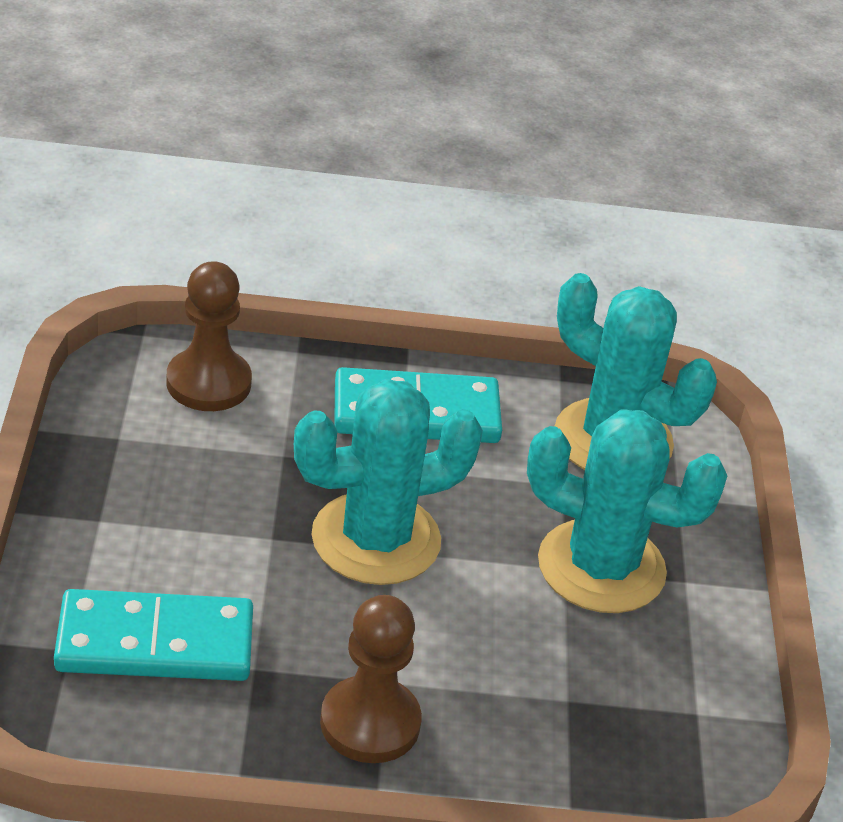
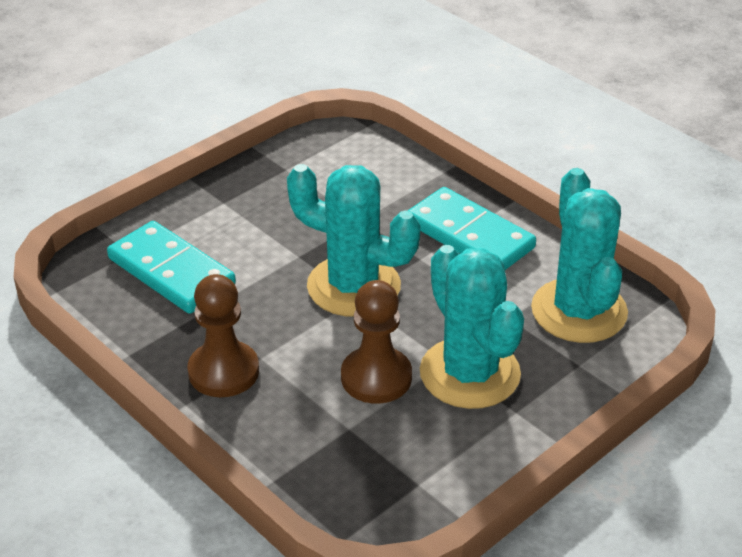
camera: 50 degrees right, 0 degrees up
brown pawn [166,261,252,411] -> brown pawn moved to [341,280,412,404]

